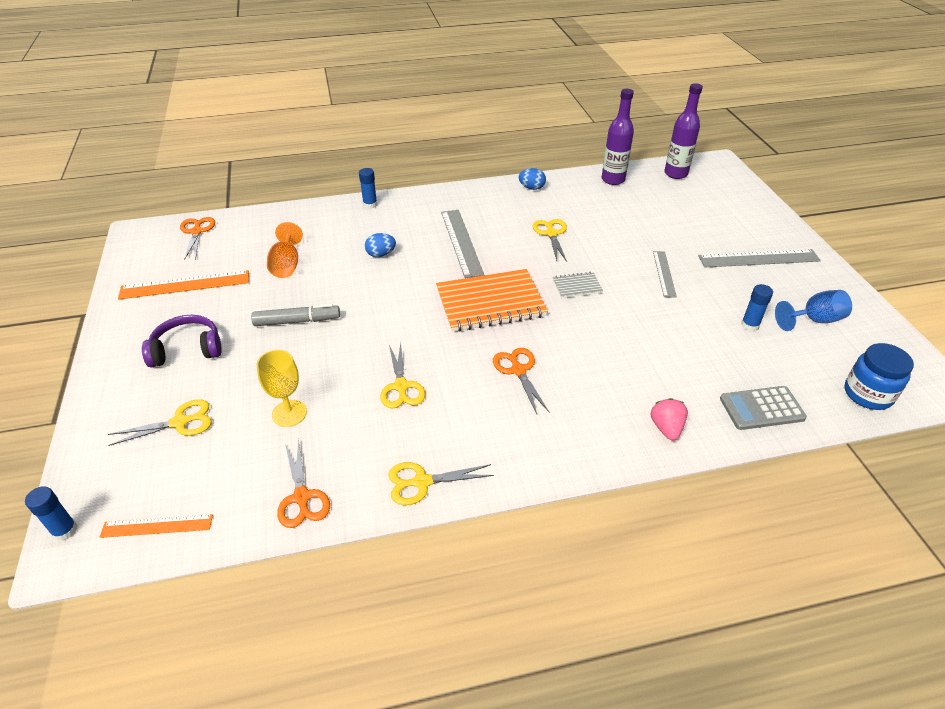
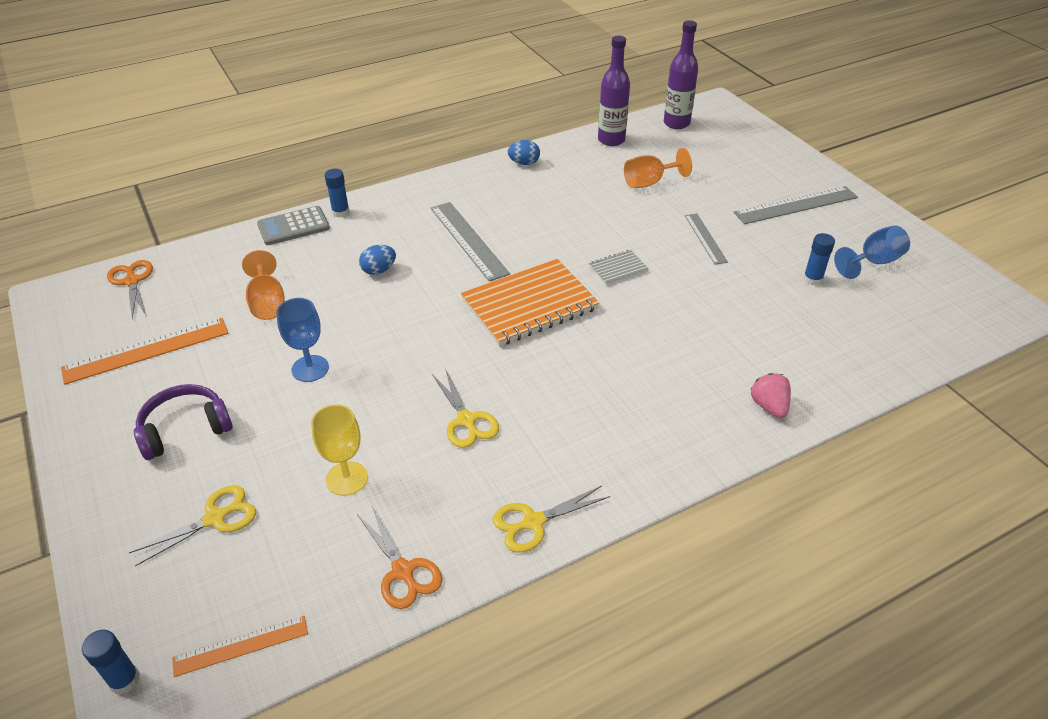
camera: 15 degrees left, 0 degrees up
grey marker [251,304,340,326] -> blue goblet [276,298,329,382]
orange scissors [493,348,549,414] -> none
yellow scissors [533,219,567,262] -> none
grey calculator [720,386,807,430] -> grey calculator moved to [257,206,330,245]
blue jar [845,343,914,410] -> none
none -> orange goblet [624,148,692,188]

